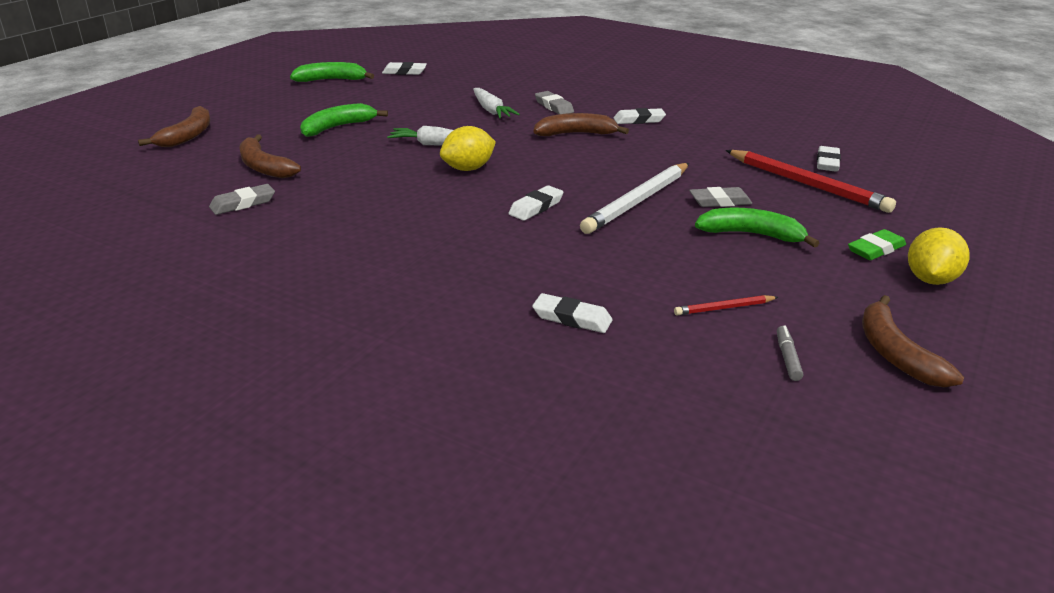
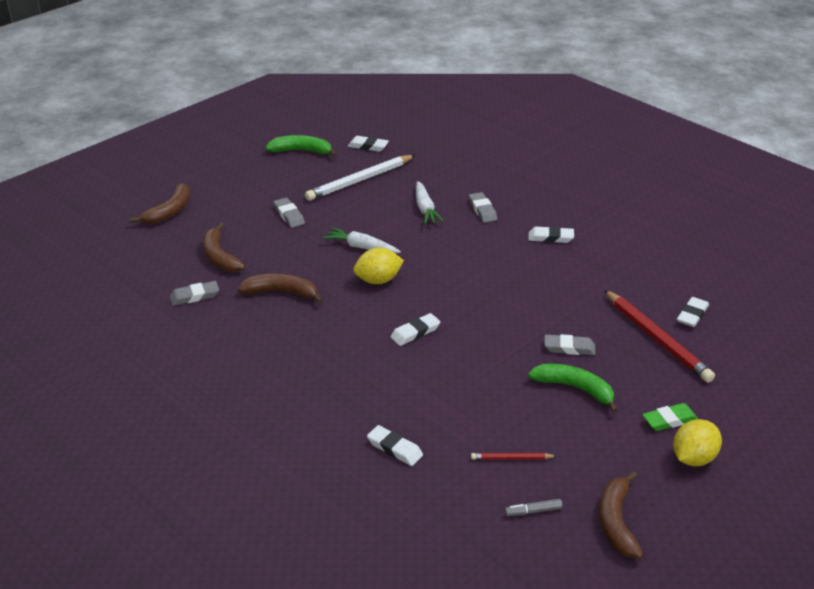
camera: 15 degrees right, 5 degrees up
green banana [300,103,388,137] -> grey eraser [274,198,305,228]
brown banana [533,113,629,136] -> brown banana moved to [238,274,323,303]
white pencil [580,163,689,234] -> white pencil moved to [305,155,415,201]
grey marker [777,326,803,381] -> grey marker turned 120 degrees counterclockwise [505,499,562,516]

